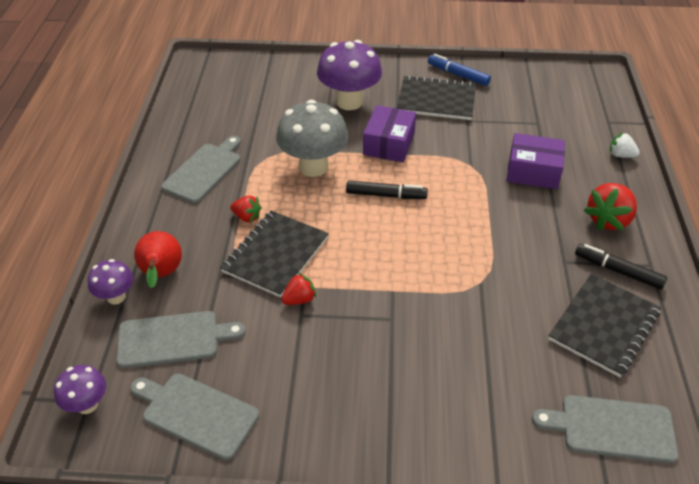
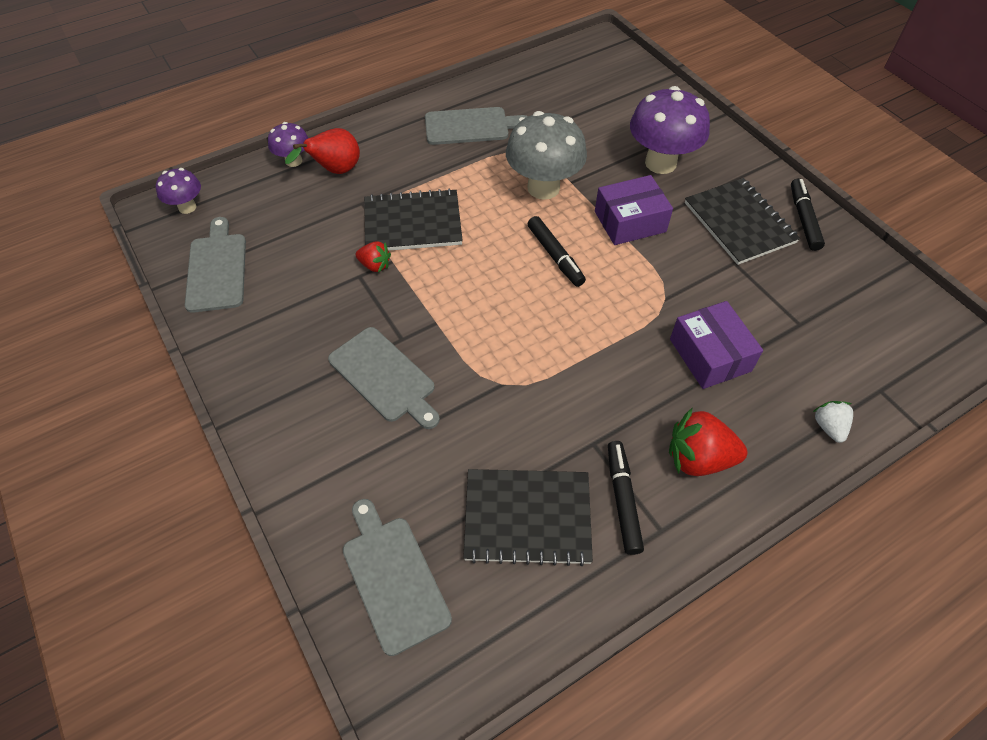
camera: 55 degrees right, 10 degrees up
grey cutting board [116,311,246,368] -> grey cutting board moved to [328,327,440,429]
red strawberry [230,195,262,222] -> none
blue marker [428,54,491,86] -> black marker [791,178,825,251]

